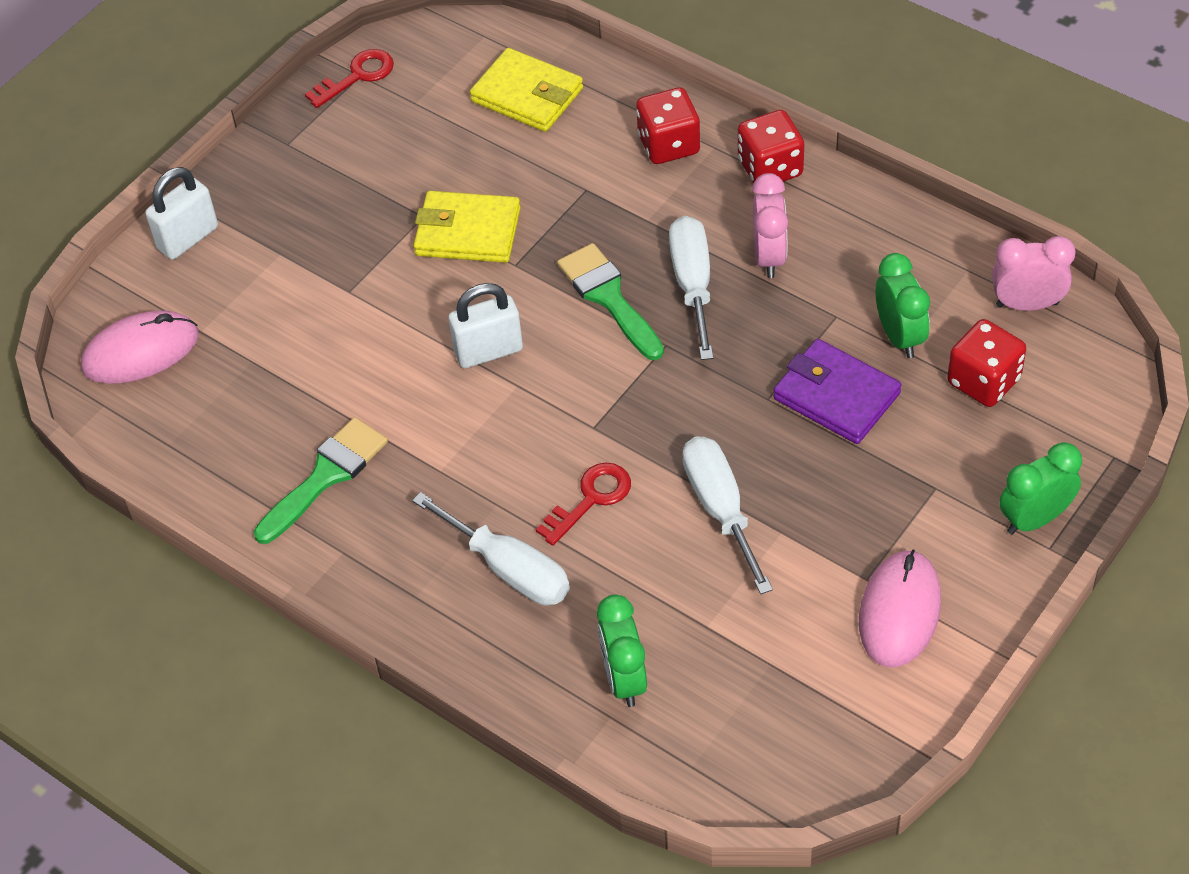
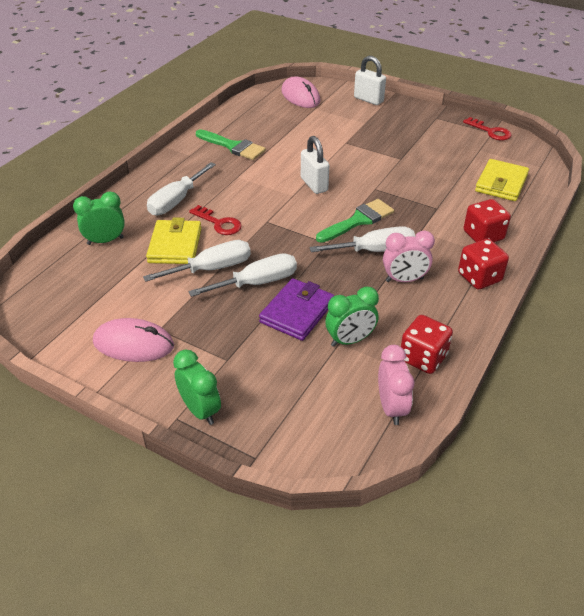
camera: 80 degrees right, 10 degrees down
yellow wallet [414,191,520,263] -> yellow wallet moved to [146,217,201,264]
red dice [947,319,1026,407] -> red dice moved to [401,315,453,374]
none -> white screwdriver [188,253,297,297]

